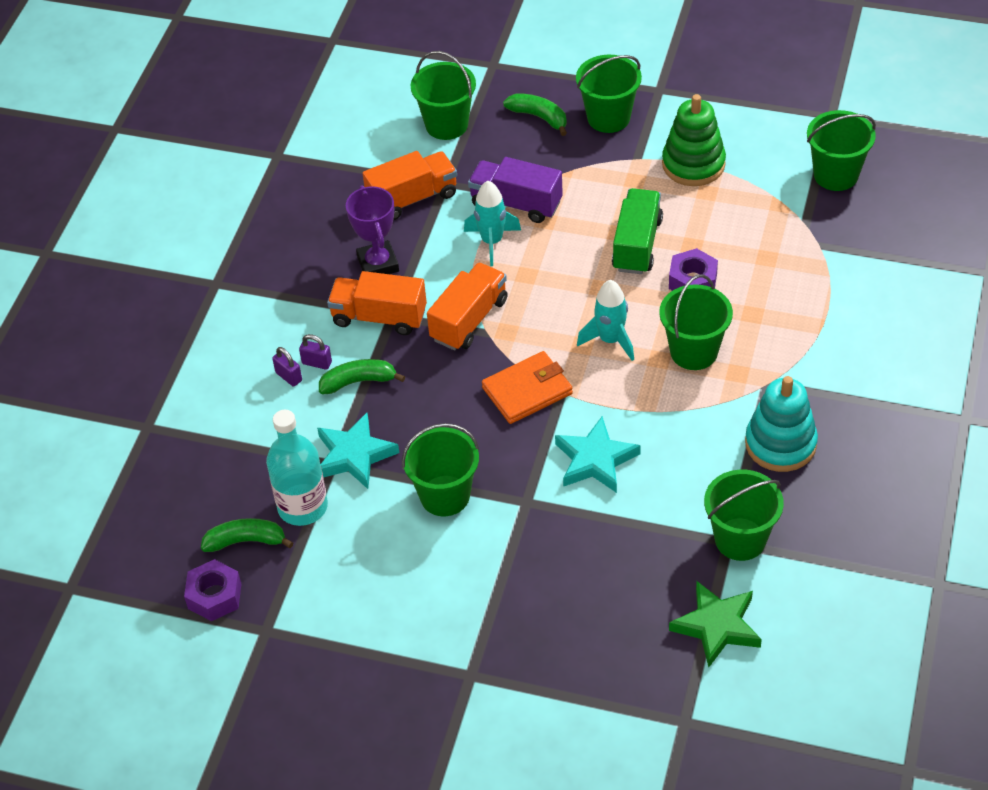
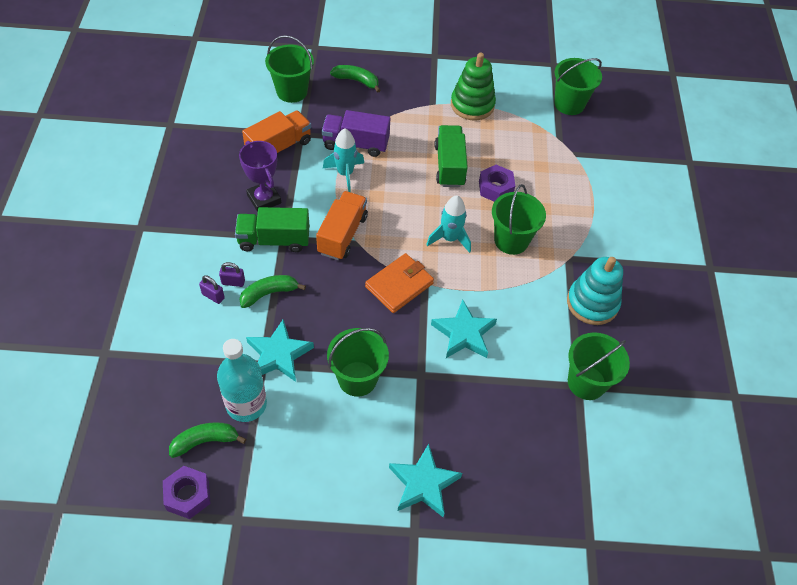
camera: 20 degrees left, 5 degrees up
orange truck [327,271,427,335] -> green truck [235,207,310,252]
green bucket [576,55,642,133] -> none
green star [669,581,762,667] -> none
none -> turquoise star [389,444,462,517]

